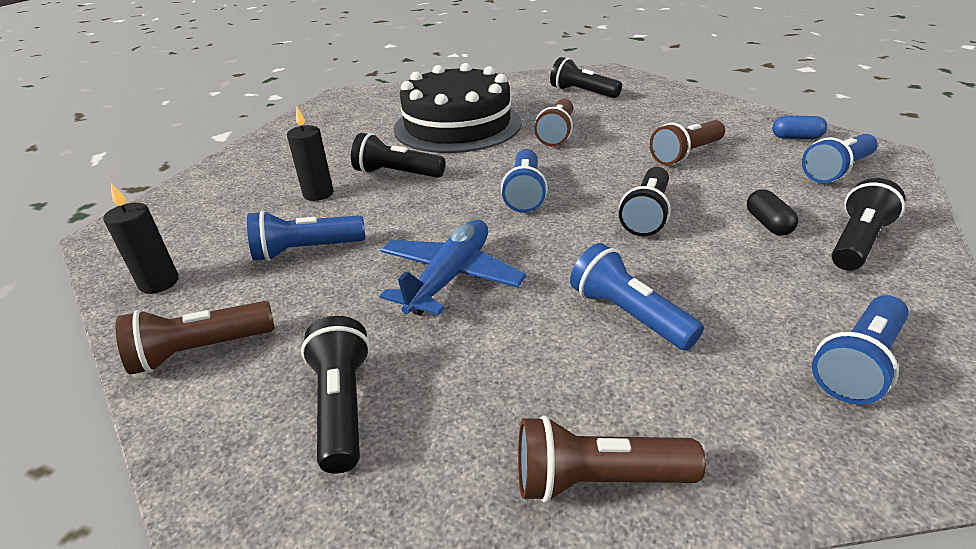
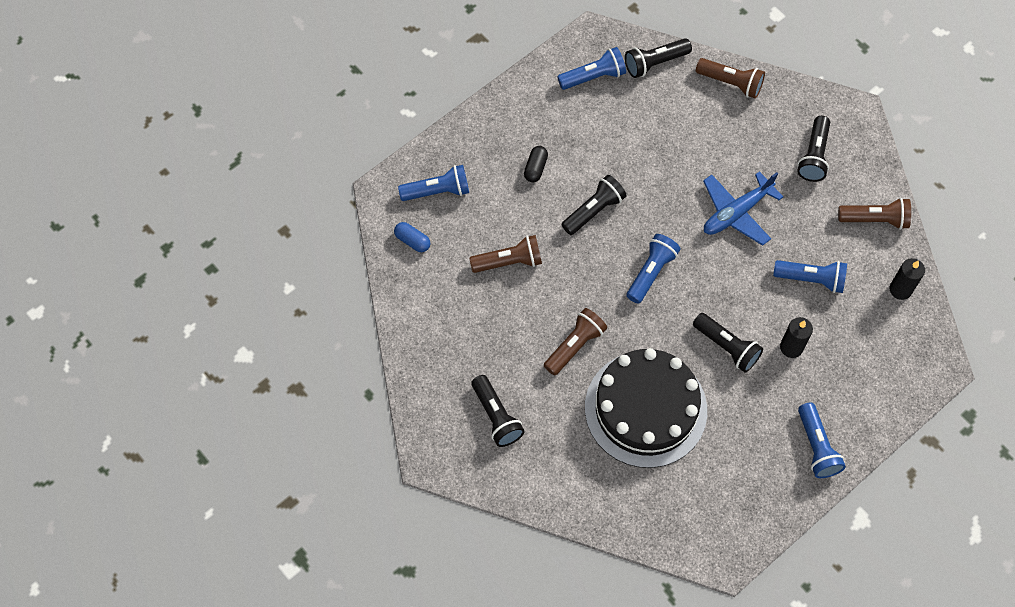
camera: 155 degrees left, 30 degrees up
blue flashlight [570,243,704,351] -> blue flashlight moved to [798,402,846,478]
black flashlight [831,178,906,271] -> black flashlight moved to [625,38,692,78]

